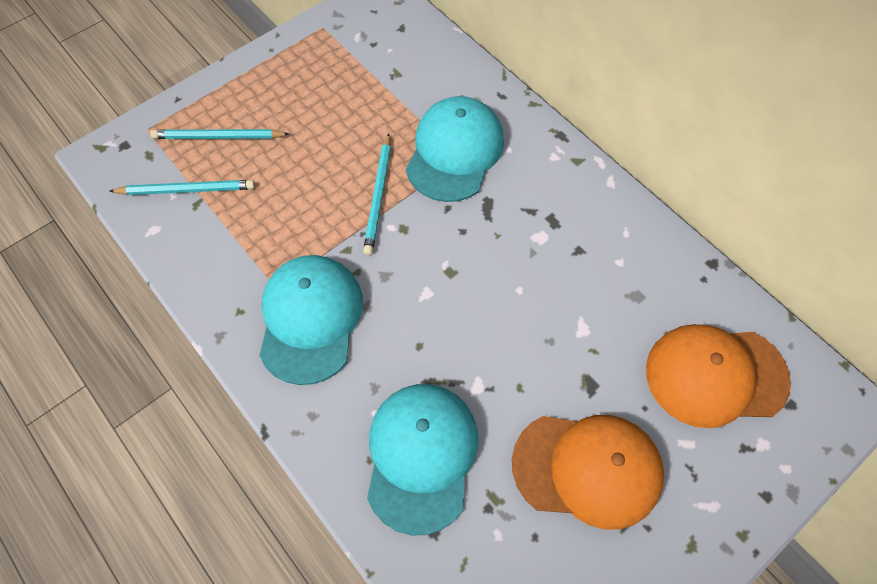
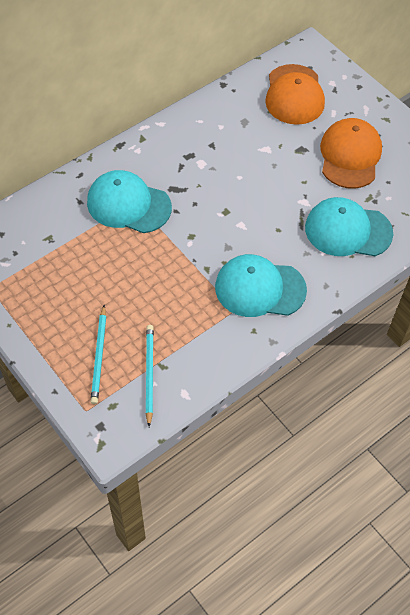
camera: 90 degrees left, 5 degrees down
turquoise pencil [363,133,391,255] -> none

